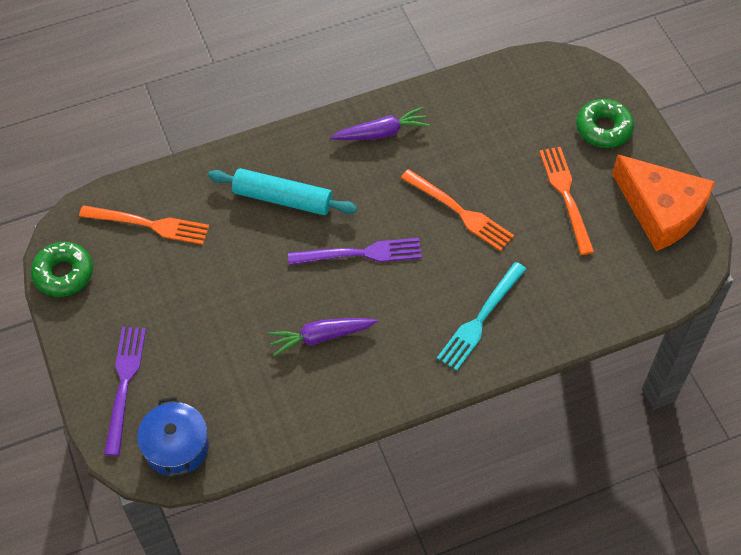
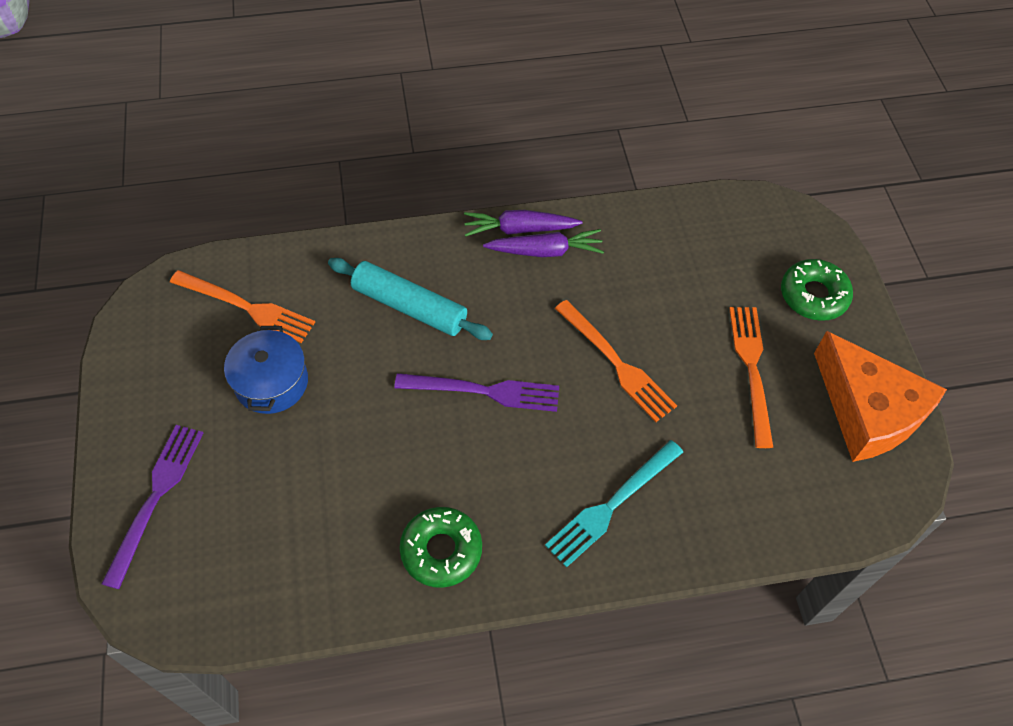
camera: 10 degrees right, 0 degrees up
green donut [31,242,93,297] -> green donut moved to [399,507,482,588]
blue pot [137,397,209,478] -> blue pot moved to [224,326,308,414]
purple carrot [267,318,378,356] -> purple carrot moved to [464,210,583,237]

